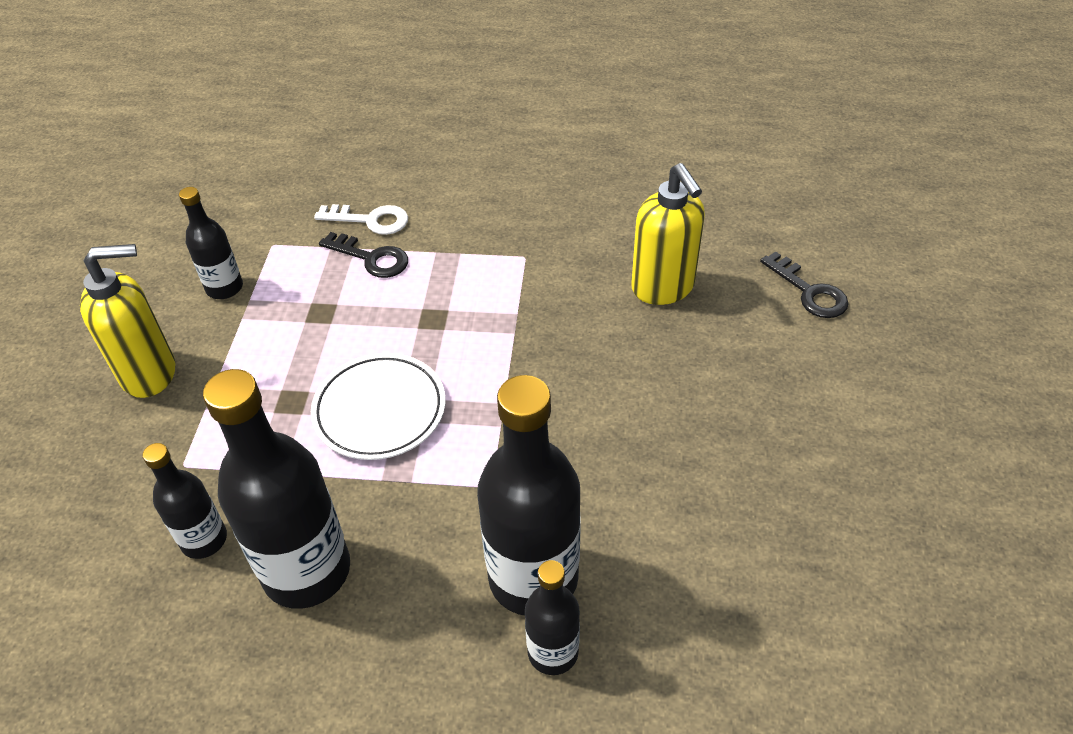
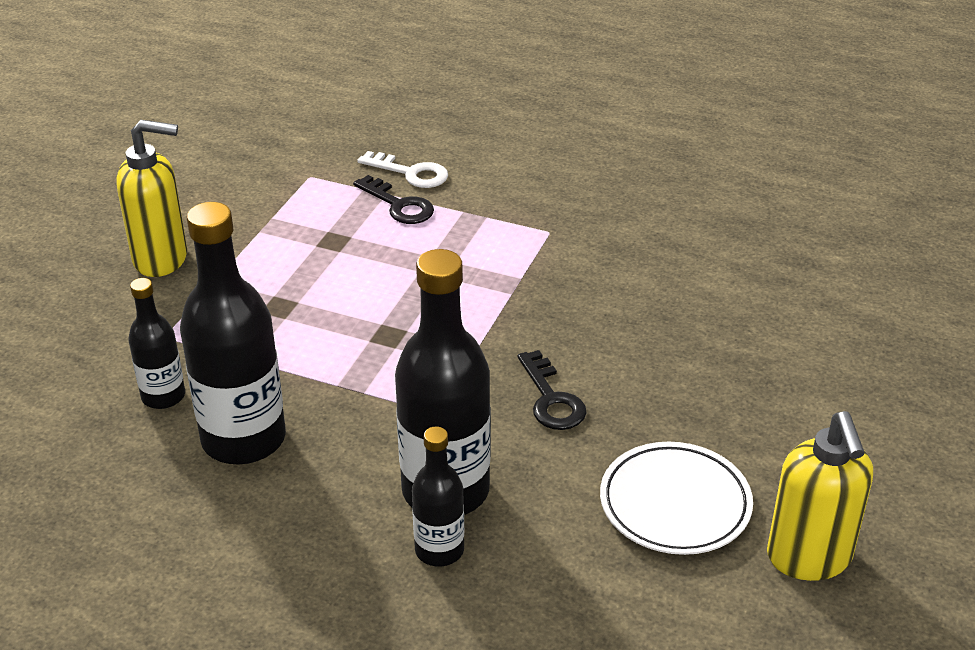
camera: 15 degrees right, 10 degrees down
black bottle [179,187,243,299] -> none
white plate [311,353,446,460] -> white plate moved to [600,442,753,555]
yellow soap dispenser [631,163,705,305] -> yellow soap dispenser moved to [767,411,873,581]
black key [760,252,849,318] -> black key moved to [517,350,587,430]

